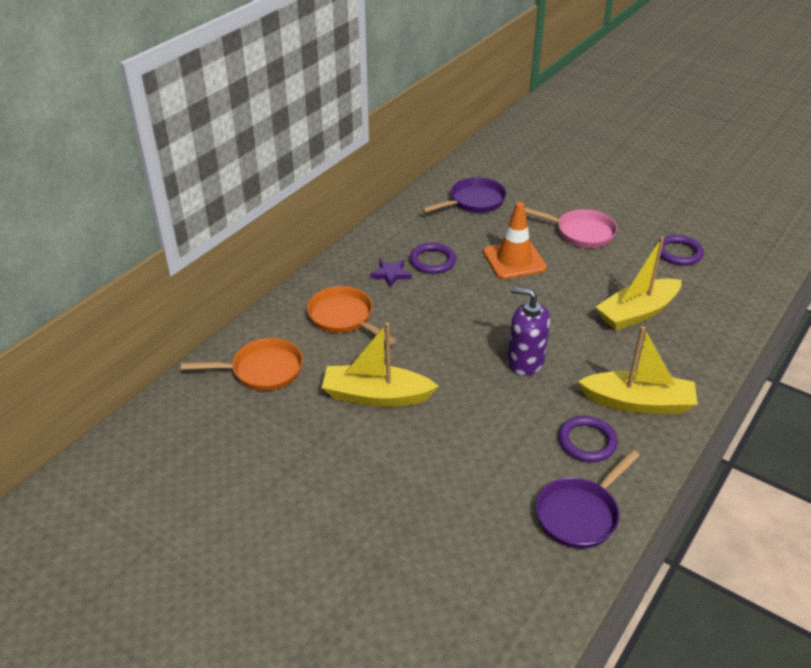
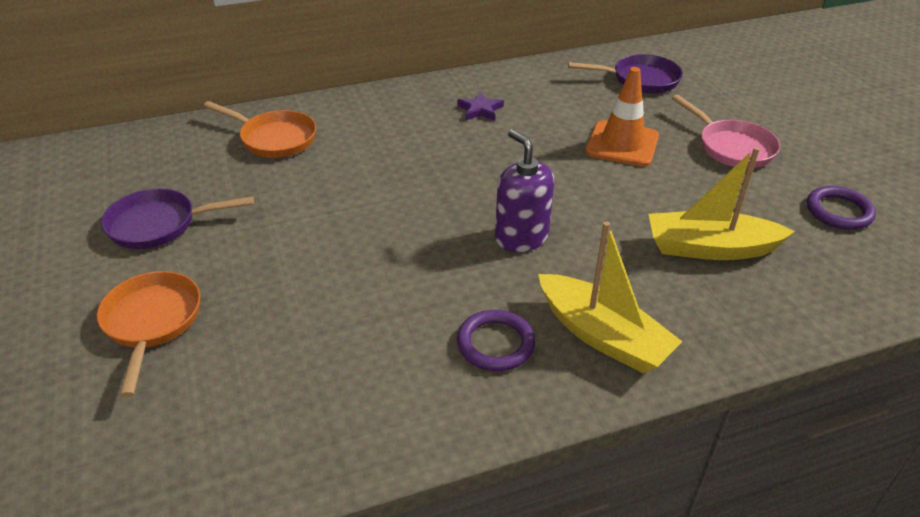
camera: 35 degrees right, 0 degrees up
orange pan [307,286,397,345] -> orange pan moved to [97,271,200,398]
yellow boat [322,322,438,407] -> none
purple ring [409,243,456,274] -> none
purple pan [536,450,640,549] -> purple pan moved to [101,188,254,249]

